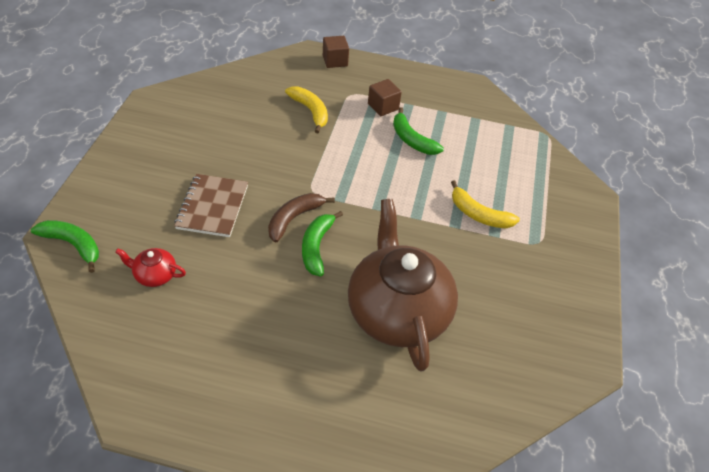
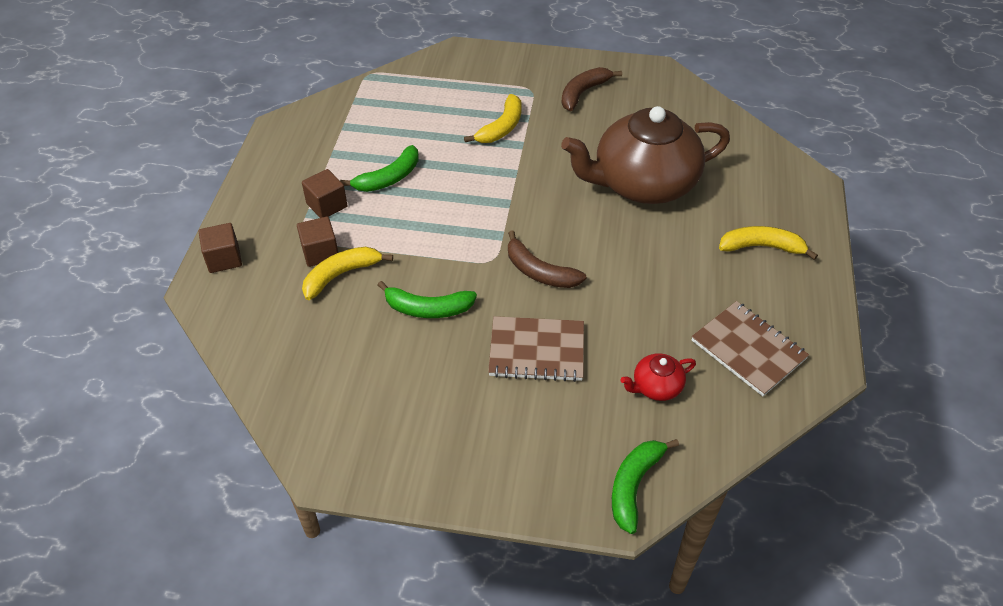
camera: 90 degrees left, 0 degrees up
red teapot [115,248,186,287] -> red teapot turned 60 degrees clockwise [621,353,696,401]
green banana [302,211,343,276] -> green banana moved to [378,281,477,318]
none -> brown cube [297,217,338,267]
none -> brown banana [561,67,622,111]
none -> brown notebook [691,301,809,396]
none -> yellow banana [719,226,818,260]

